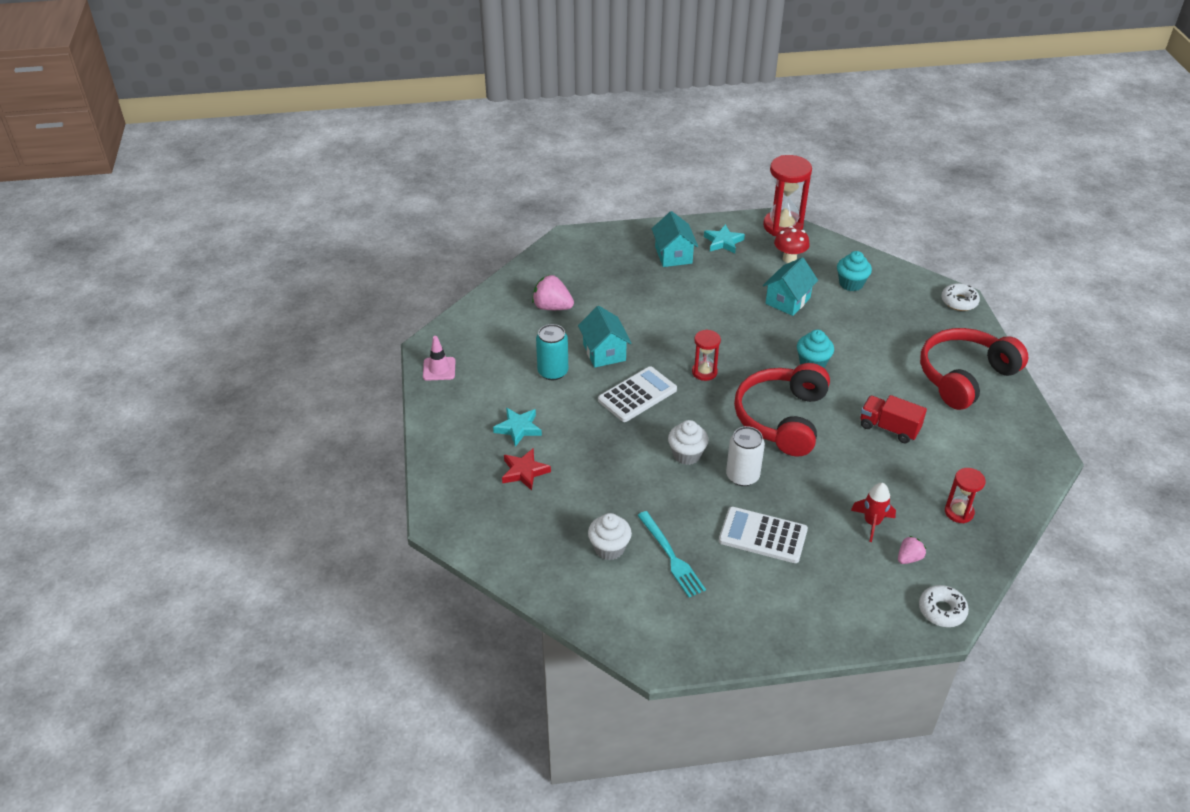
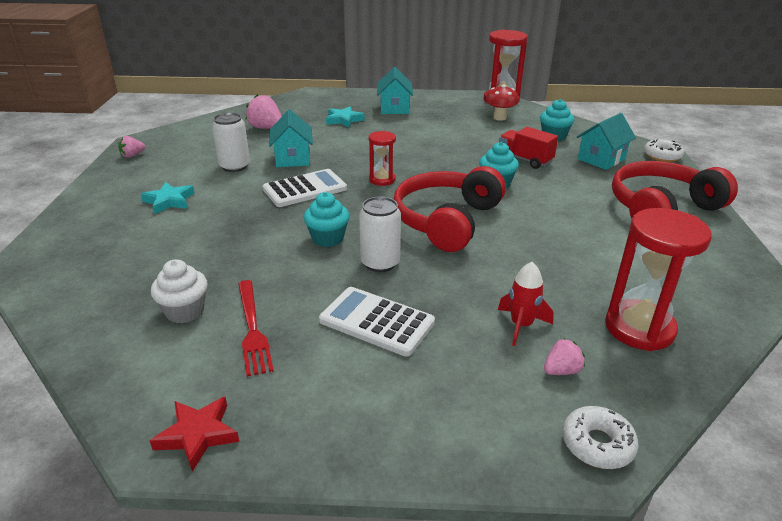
camera: 10 degrees right, 10 degrees down
pink traffic cone [423,336,455,381] -> pink strawberry [118,136,145,158]
red star [502,448,551,491] -> red star moved to [150,397,239,472]
turquoise can [536,324,568,380] -> white can [212,113,250,172]
turquoise fork [637,511,706,597] -> red fork [238,280,274,377]
white cupcake [668,420,709,465] -> turquoise cupcake [304,192,350,247]
turquoise star [704,224,745,253] -> turquoise star moved to [326,106,364,128]
turquoise house [763,257,818,316] -> turquoise house moved to [577,113,636,170]
red truck [860,395,927,443] -> red truck moved to [499,127,558,169]
red hourglass [945,468,986,523] -> red hourglass [605,208,712,351], size x1.79

